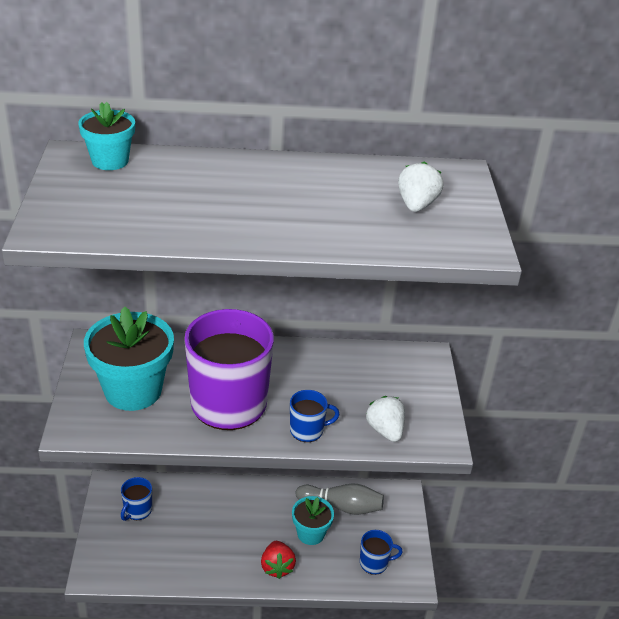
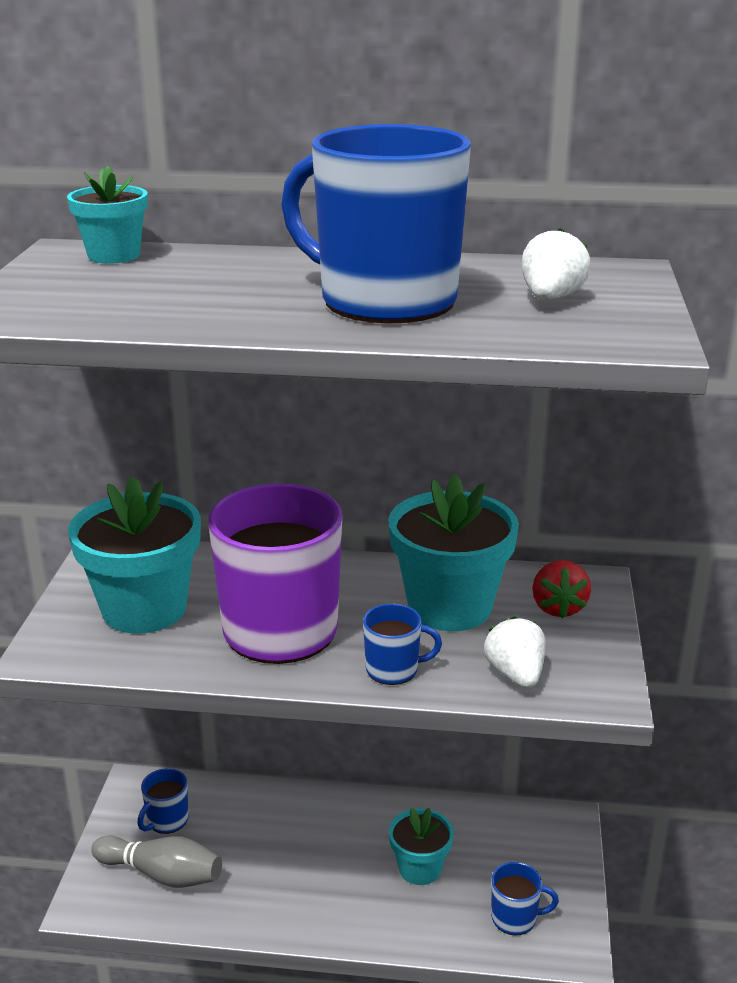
camera: 10 degrees right, 10 degrees down
red strawberry [261,541,296,579] -> red strawberry moved to [532,560,591,619]
grey bowling pin [295,484,384,515] -> grey bowling pin moved to [91,835,222,888]
none -> blue mug [281,124,471,324]
none -> turquoise flower pot [388,474,519,631]

